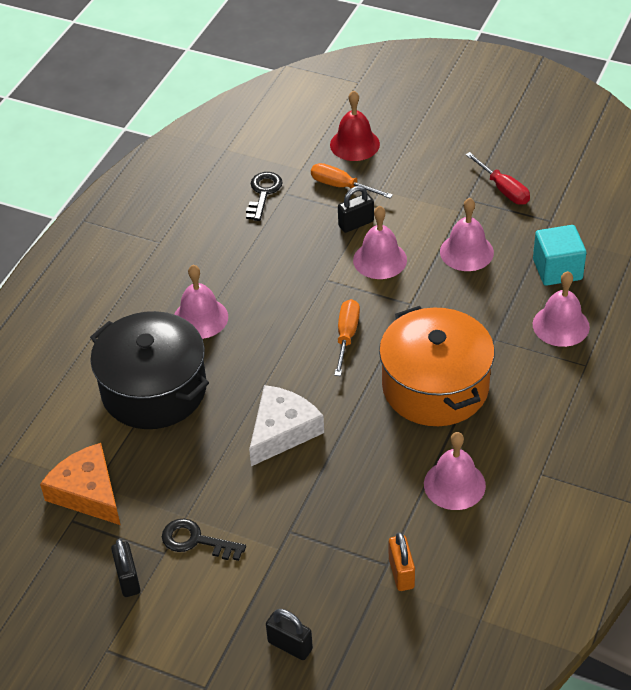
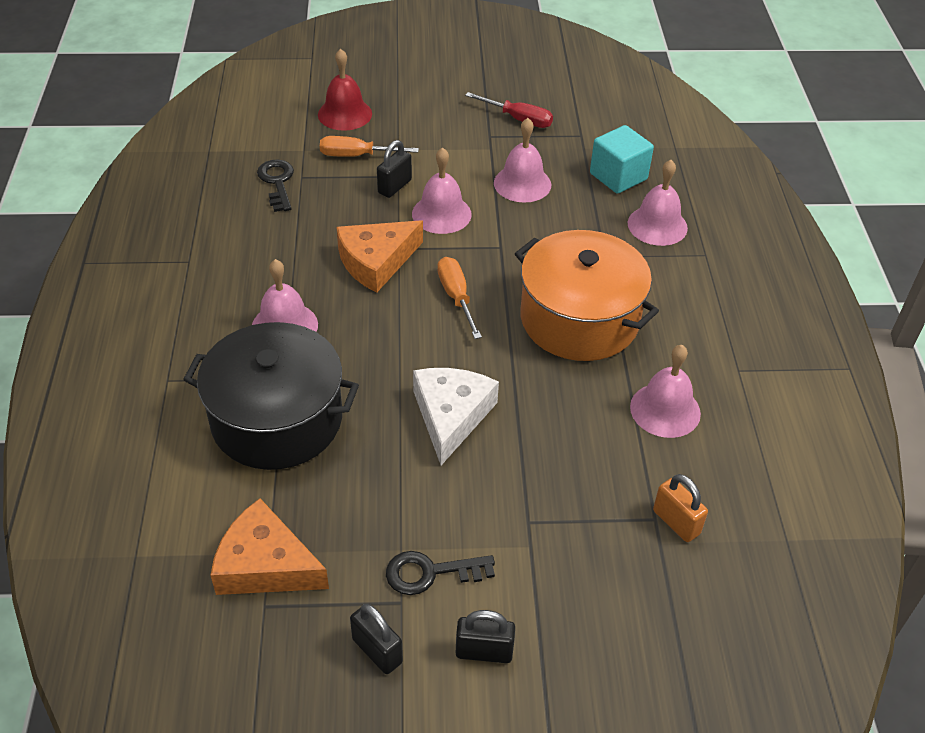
camera: 30 degrees left, 0 degrees up
black padlock [266,609,313,660] -> black padlock moved to [456,610,515,663]
none -> orange cheese [336,220,423,293]

